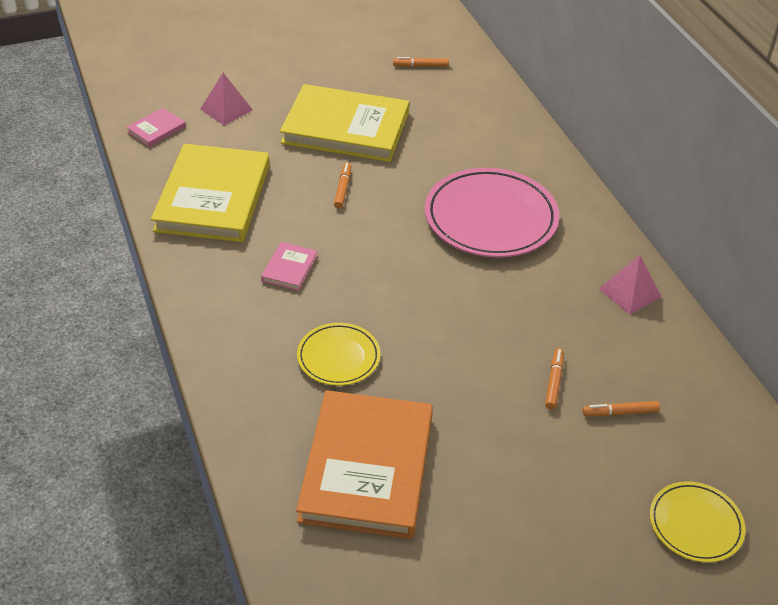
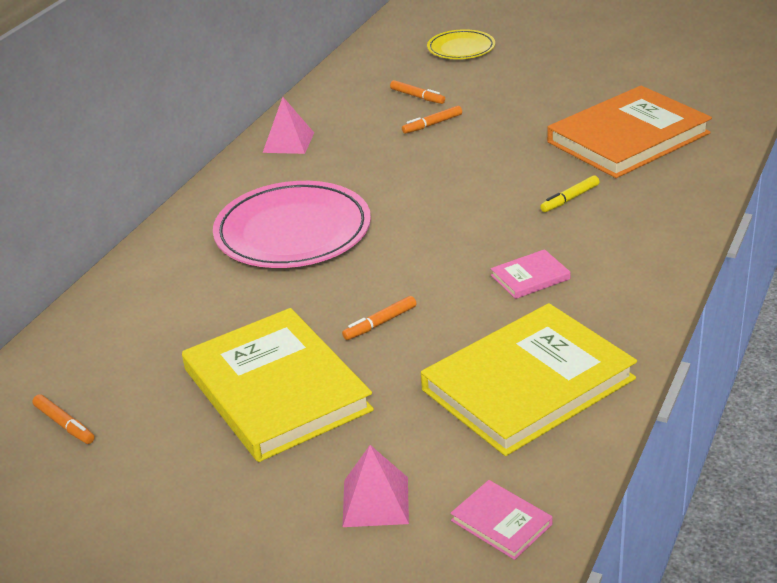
camera: 130 degrees left, 10 degrees down
pink book [126,108,186,147] -> pink book turned 45 degrees clockwise [451,480,553,560]
yellow plate [297,323,381,386] -> yellow marker [540,175,600,212]

